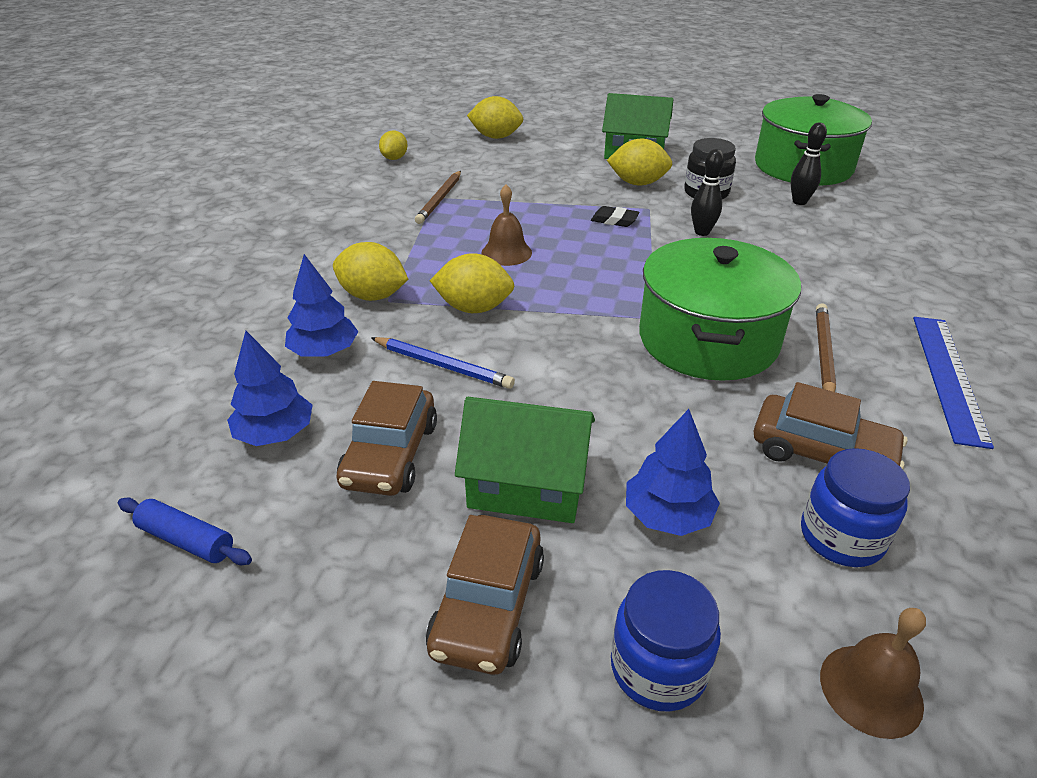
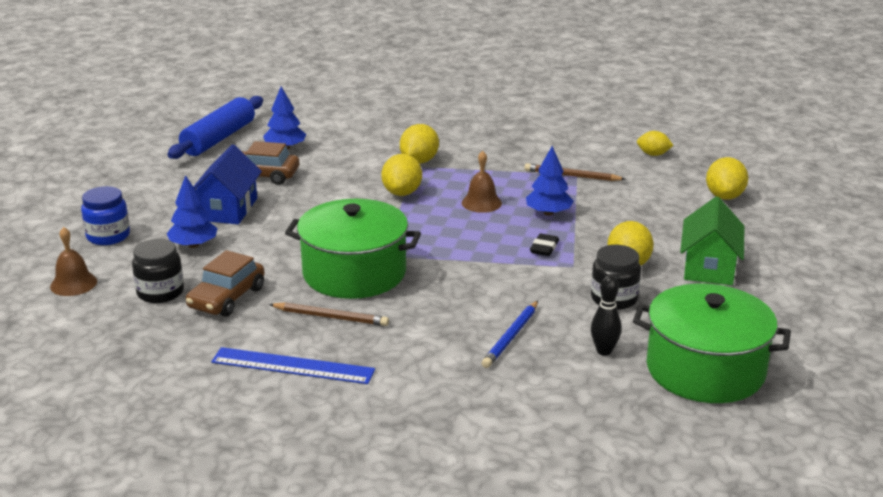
camera: 90 degrees right, 10 degrees down
blue rolling pin [118,497,252,565] -> blue rolling pin [167,96,263,159], size x2.02
blue tree [285,254,358,357] -> blue tree moved to [526,146,573,216]
blue pencil [371,337,515,389] -> blue pencil moved to [482,301,538,368]
brown car [426,515,544,675] -> none
green house [455,397,595,523] -> blue house [193,145,262,224]
black bowling pin [691,149,724,236] -> none
blue jar [801,448,910,567] -> black jar [132,239,184,303]

